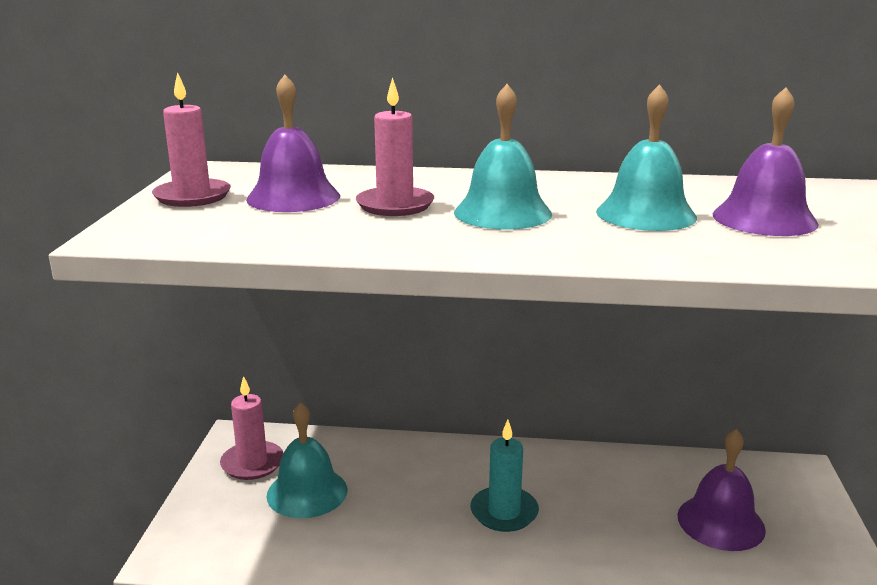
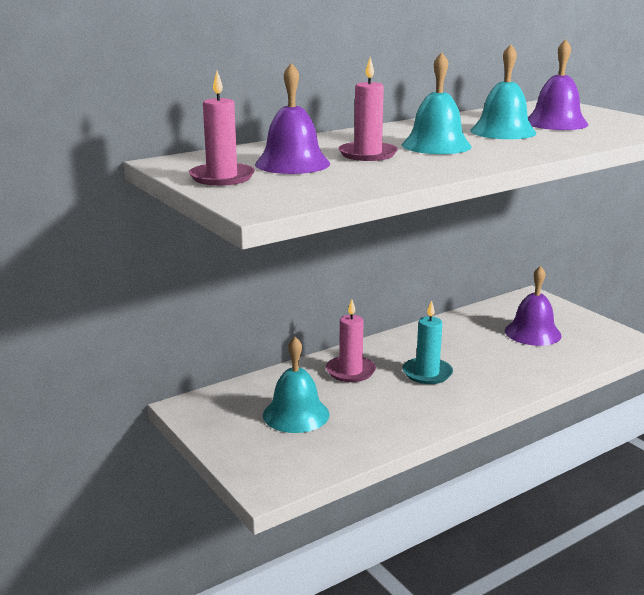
camera: 40 degrees left, 0 degrees up
pink candle [220,376,283,480] -> pink candle moved to [326,299,376,382]

